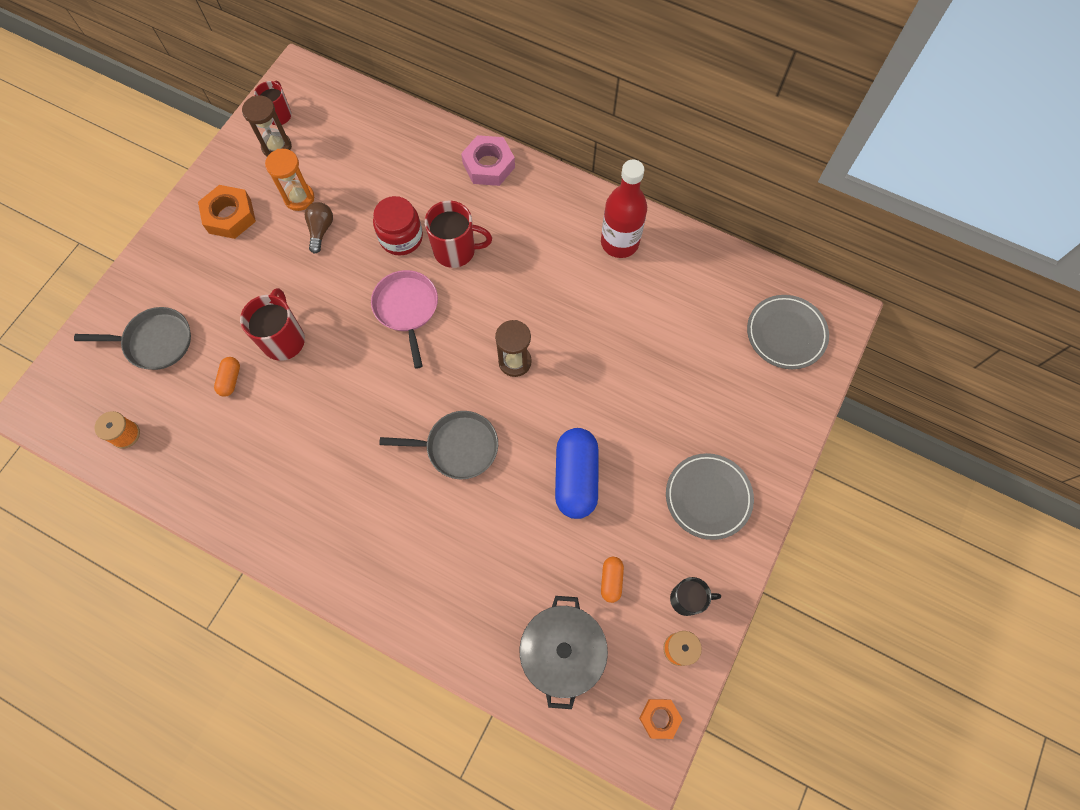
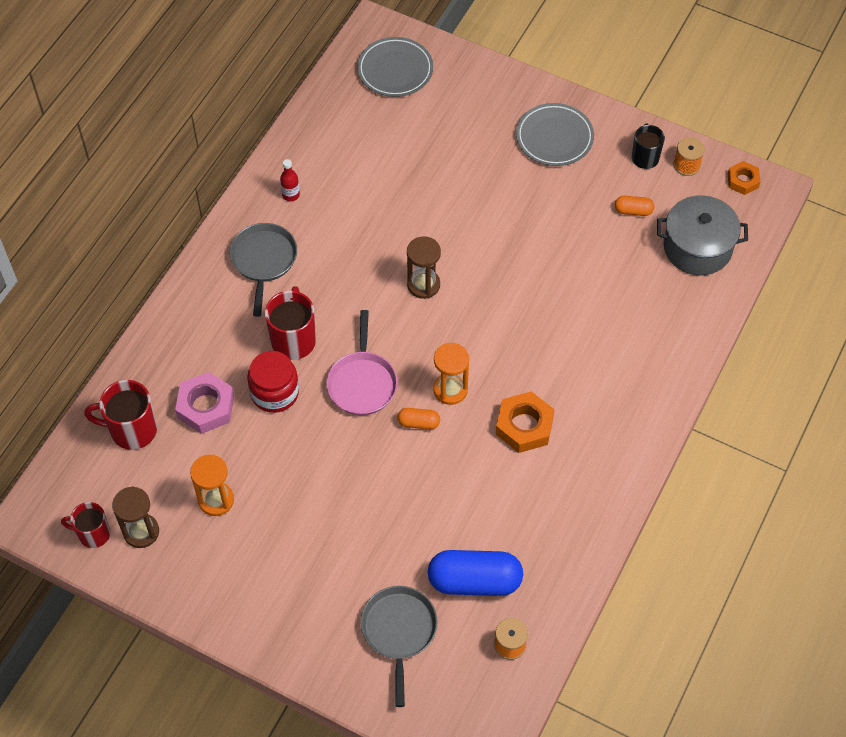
camera: 90 degrees left, 10 degrees down
orange nut [198,185,256,239] -> orange nut moved to [496,391,555,453]
orange capsule [214,357,240,397] -> orange capsule moved to [397,408,440,430]
red mug [240,288,305,361] -> red mug moved to [84,380,157,450]
brown light bulb [305,202,333,254] -> none
pink pan [371,270,438,369] -> pink pan turned 75 degrees counterclockwise [326,310,398,415]
grey pan [379,411,498,479] -> grey pan moved to [230,223,297,317]
pink nut [461,135,515,186] -> pink nut moved to [175,372,234,434]
blue capsule [555,428,599,519] -> blue capsule moved to [428,550,523,596]
red bottle [601,160,647,258] -> red bottle [280,159,300,202], size x0.44
none -> orange hourglass [433,343,469,405]

